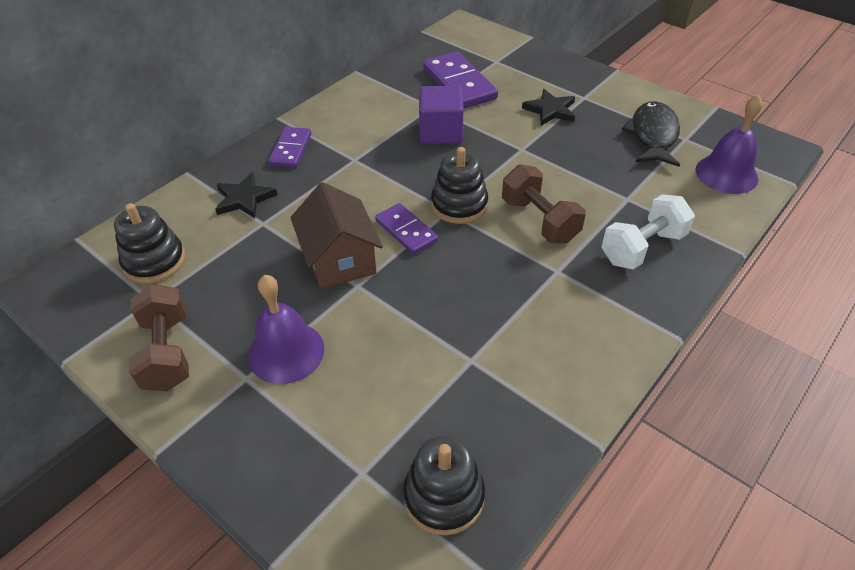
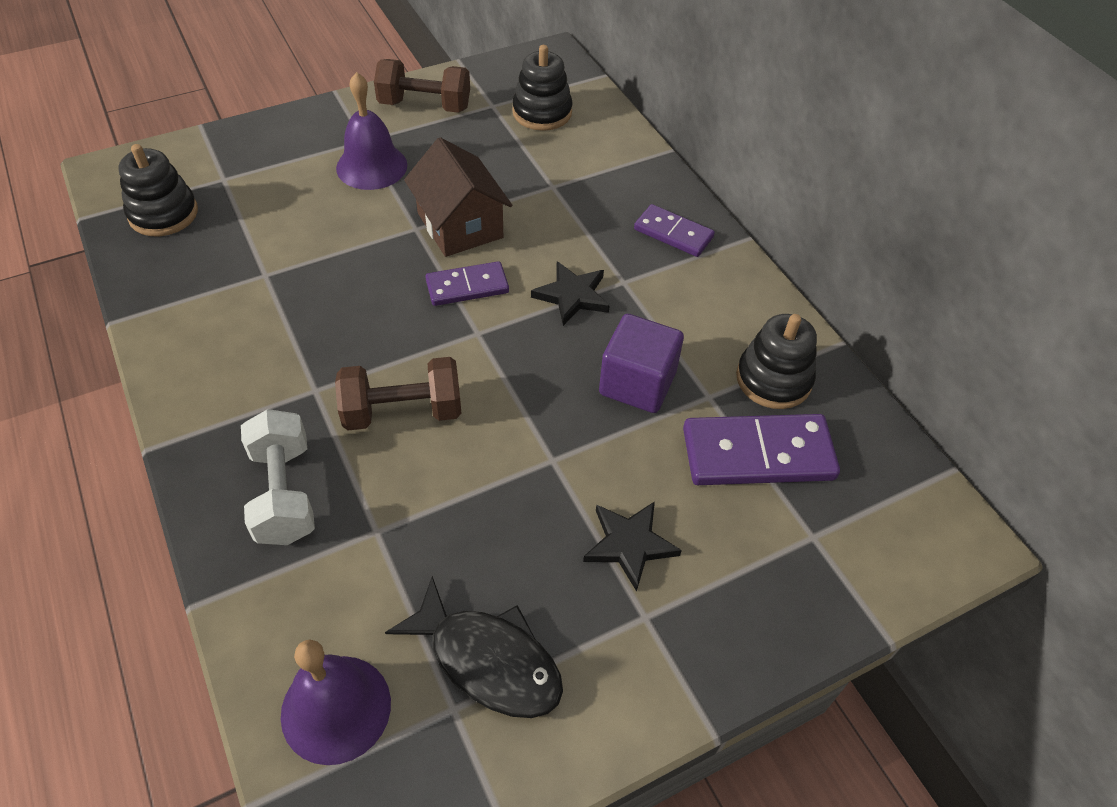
camera: 110 degrees right, 5 degrees up
black star [215,172,277,218] -> black star moved to [531,261,610,326]
brown house [290,182,383,289] -> brown house turned 60 degrees clockwise [404,137,512,257]
black stacking toy [431,147,488,224] -> black stacking toy moved to [736,314,817,409]

